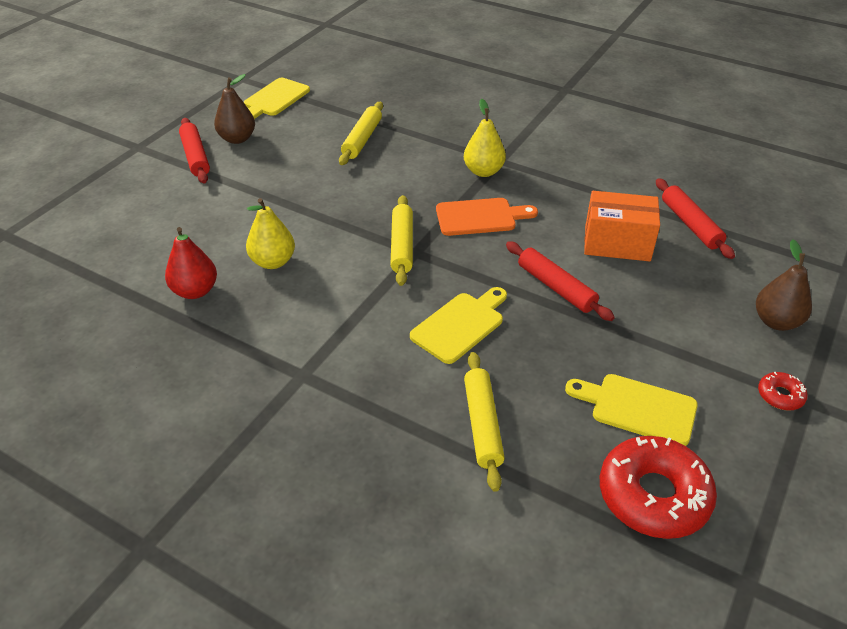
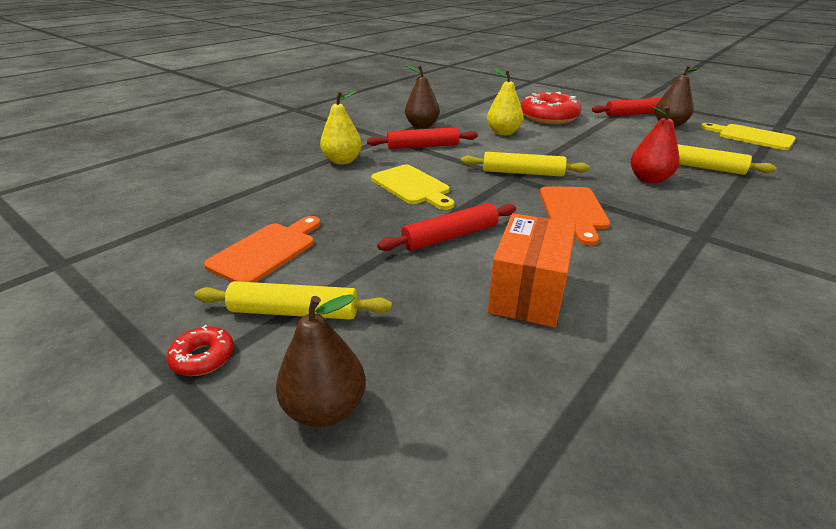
camera: 100 degrees right, 10 degrees down
red pear [165,227,217,299] -> red pear moved to [630,106,680,184]
yellow pear [464,99,506,177] -> yellow pear moved to [320,91,362,165]
yellow rolling pin [464,352,505,492] -> yellow rolling pin moved to [194,281,392,320]
yellow cutting board [565,374,698,446] -> orange cutting board [204,216,321,282]
red donut [600,436,717,539] -> red donut moved to [521,92,581,124]
red rolling pin [656,178,735,259] -> red rolling pin moved to [367,127,478,149]
none -> brown pear [405,64,440,129]

